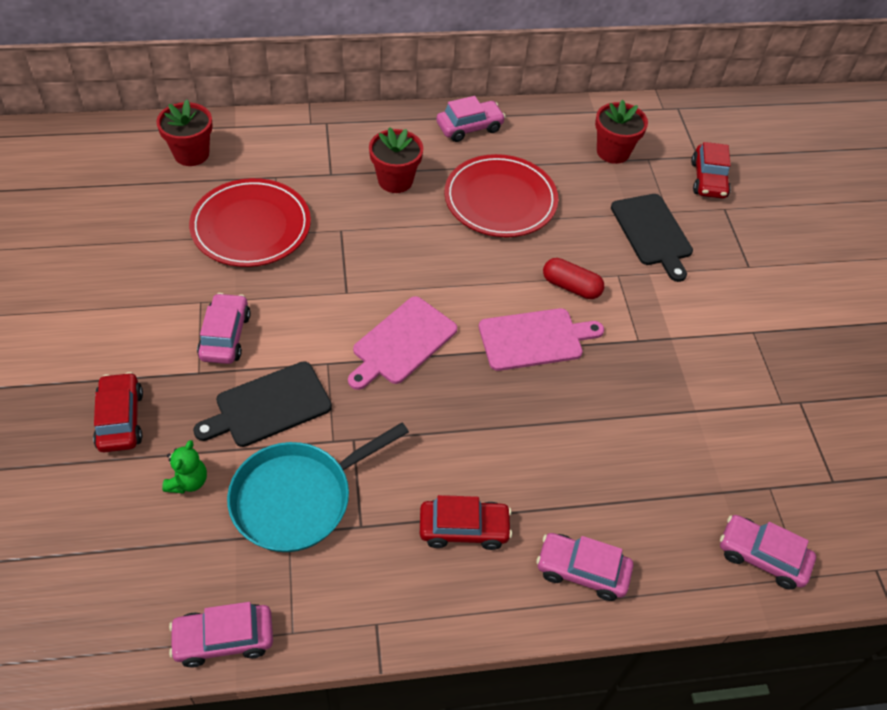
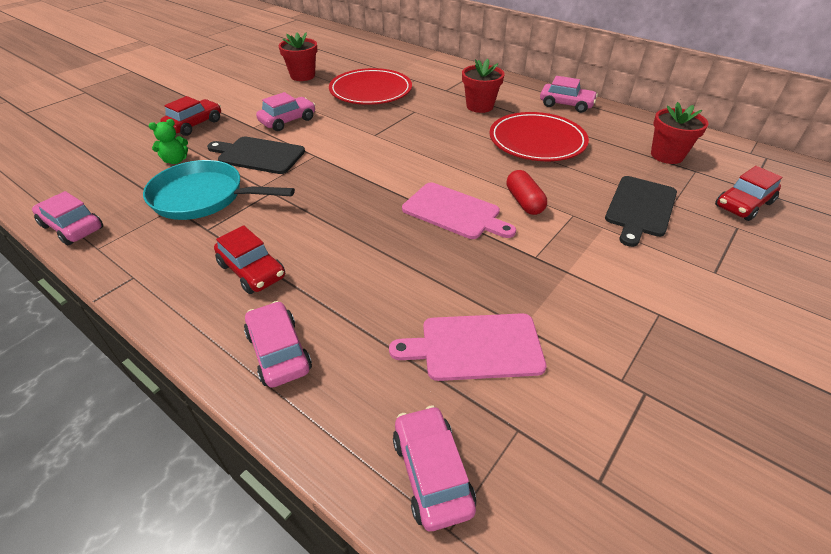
camera: 50 degrees right, 10 degrees down
red flower pot [156,100,213,166] -> red flower pot moved to [279,32,317,81]
pink cutting board [348,296,457,390] -> pink cutting board moved to [389,313,546,381]

